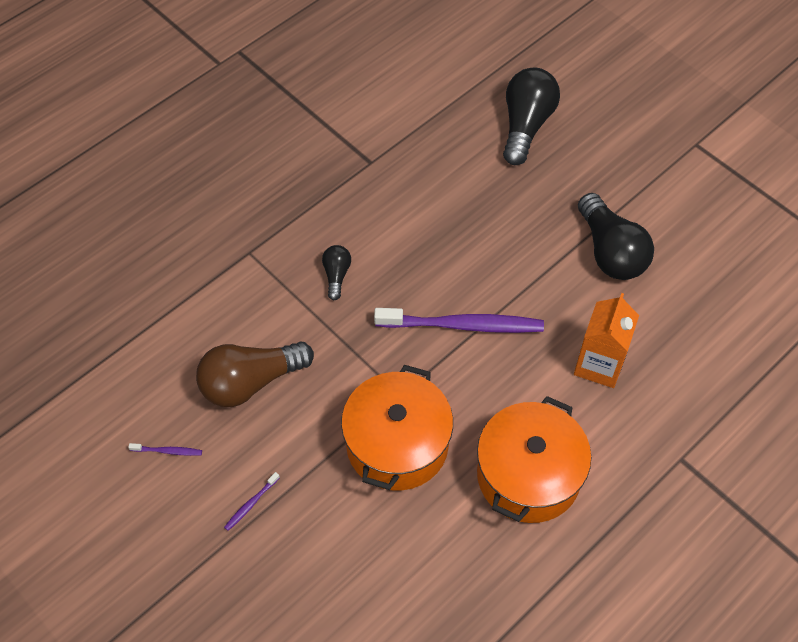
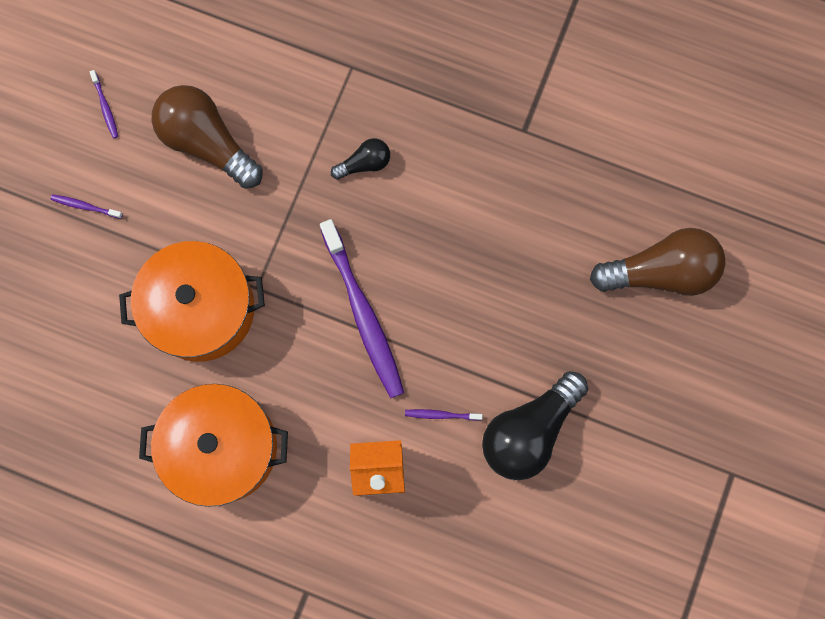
camera: 65 degrees right, 20 degrees up
black light bulb [503,68,560,165] -> brown light bulb [590,228,725,296]
none -> purple toothbrush [405,409,483,421]

